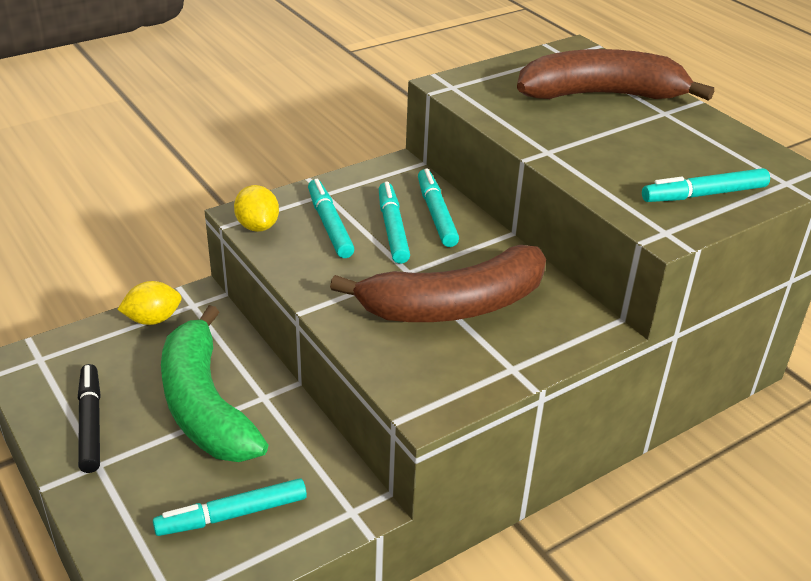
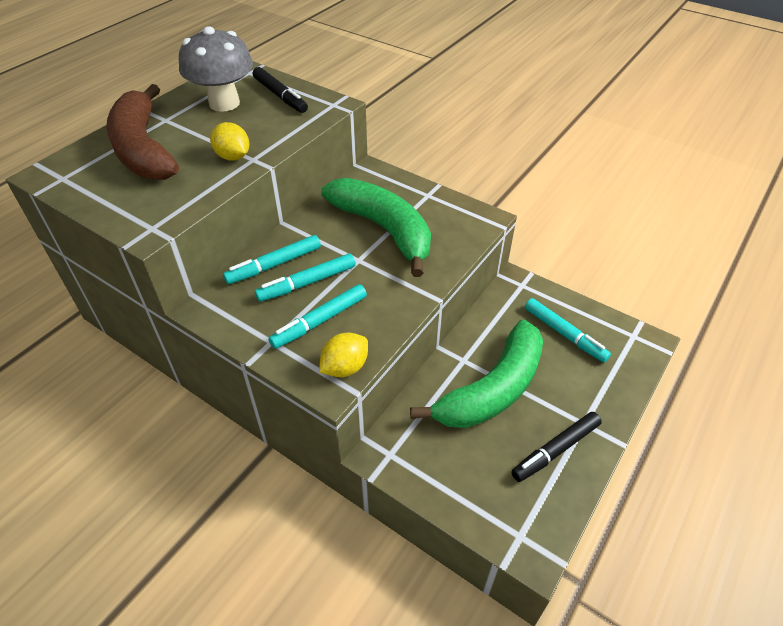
camera: 110 degrees left, 10 degrees up
yellow lemon [117,281,182,325] -> yellow lemon moved to [210,122,249,161]
brown banana [330,245,546,322] -> green banana [321,178,431,277]
turquoise marker [642,168,770,202] -> black marker [253,67,308,113]
none -> grey mushroom [179,26,253,112]

